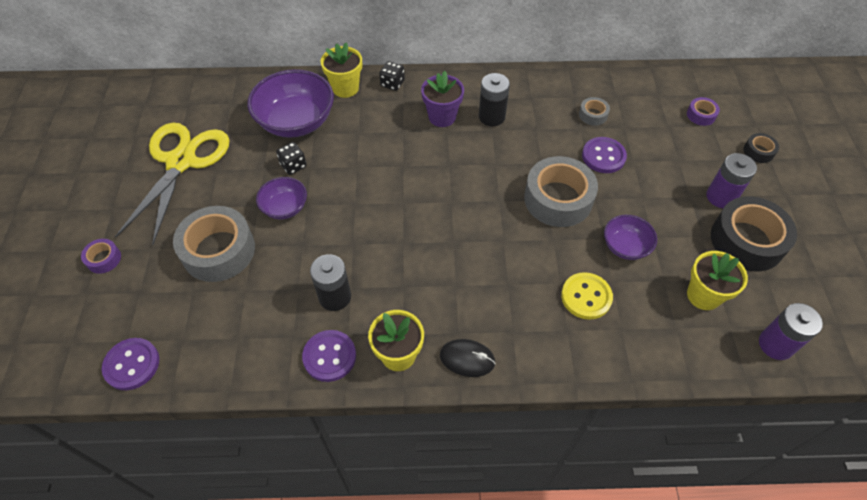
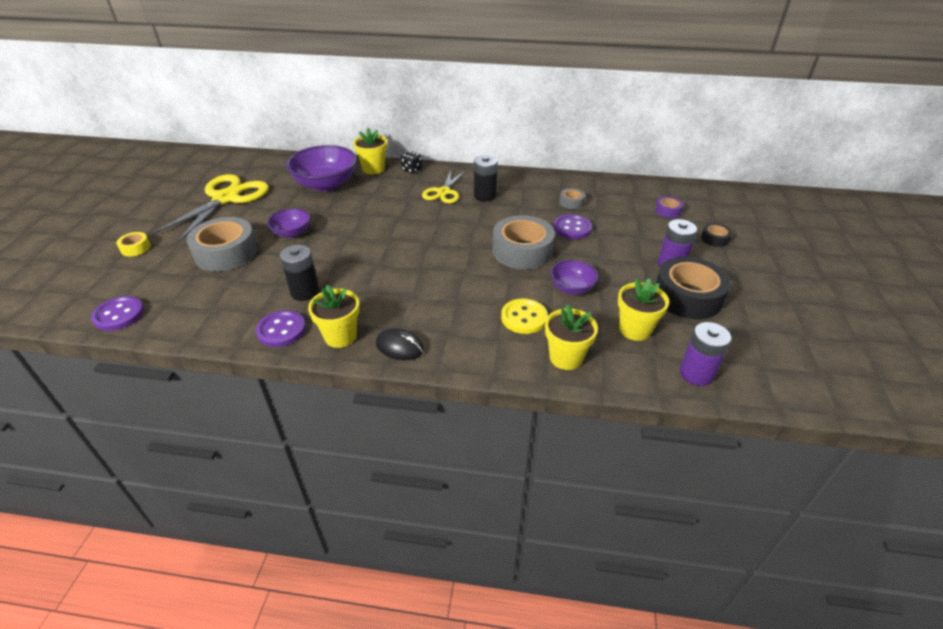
camera: 10 degrees right, 15 degrees down
purple tape [81,239,121,274] -> yellow tape [116,232,151,256]
black dice [276,142,307,175] -> none
purple flower pot [421,71,464,127] -> yellow scissors [422,170,466,203]
none -> yellow flower pot [545,304,598,370]

